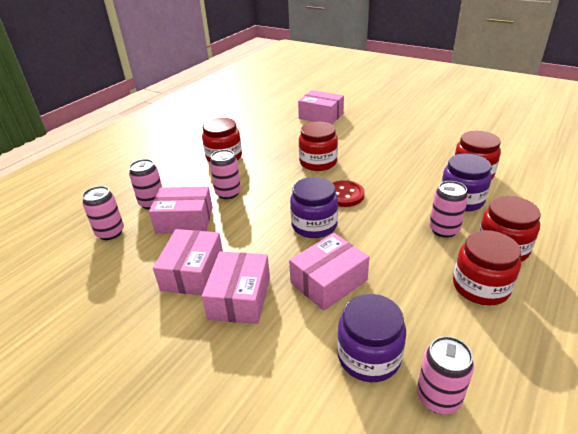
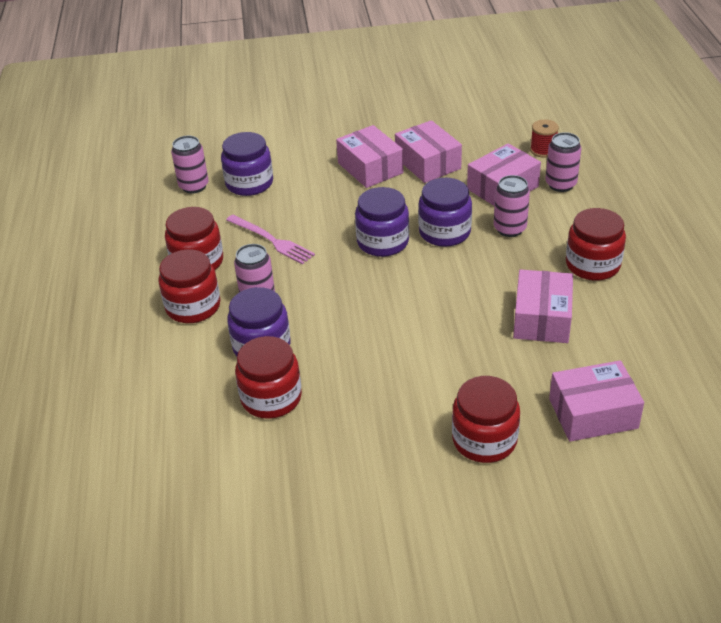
camera: 140 degrees right, 5 degrees up
pink can [82,186,124,240] -> red spool [530,119,559,158]
pink box [289,233,369,311] -> pink box moved to [513,269,573,343]
red jar [299,121,338,171] -> red jar moved to [452,376,520,463]
red button [333,180,365,207] -> none
none -> pink fork [226,215,315,265]
none -> purple jar [418,178,472,247]

